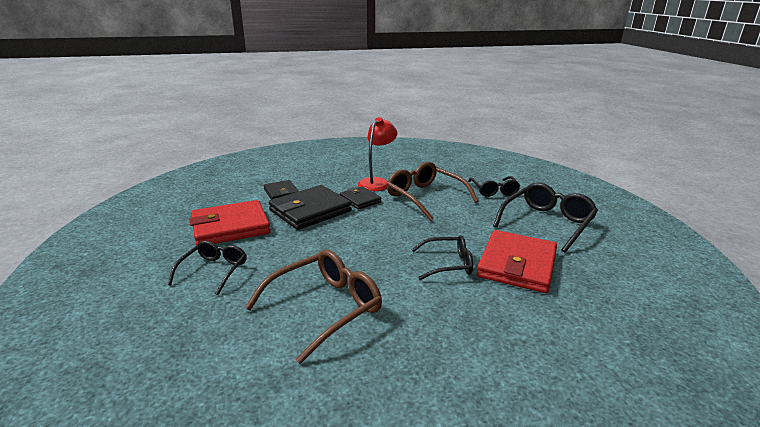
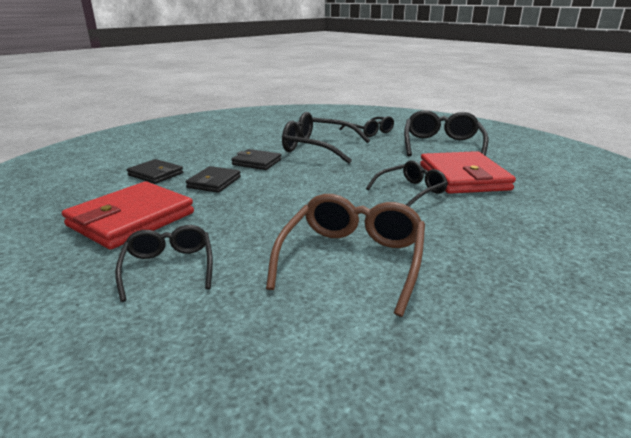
camera: 30 degrees left, 0 degrees up
black wallet [269,185,352,230] -> black wallet [186,166,241,193], size x0.55
red lamp [358,117,397,191] -> none
brown glasses [387,162,478,221] -> black glasses [282,112,370,164]

